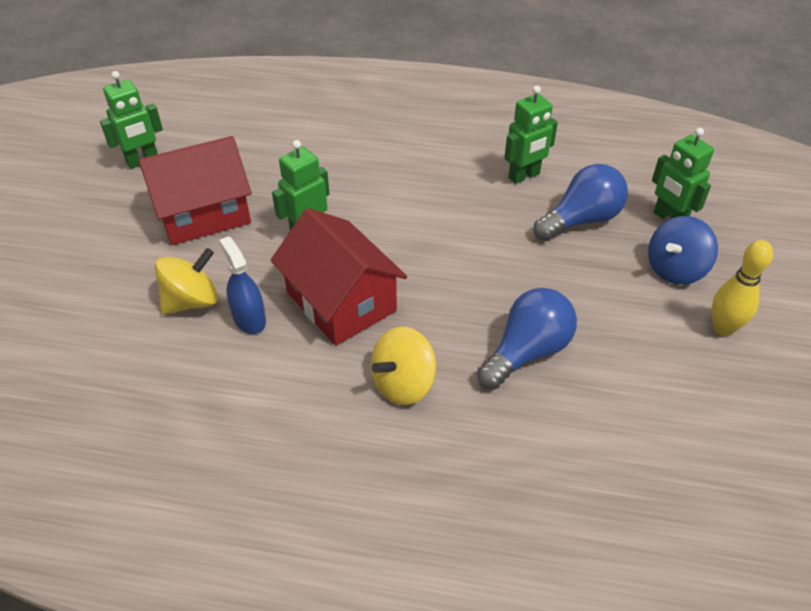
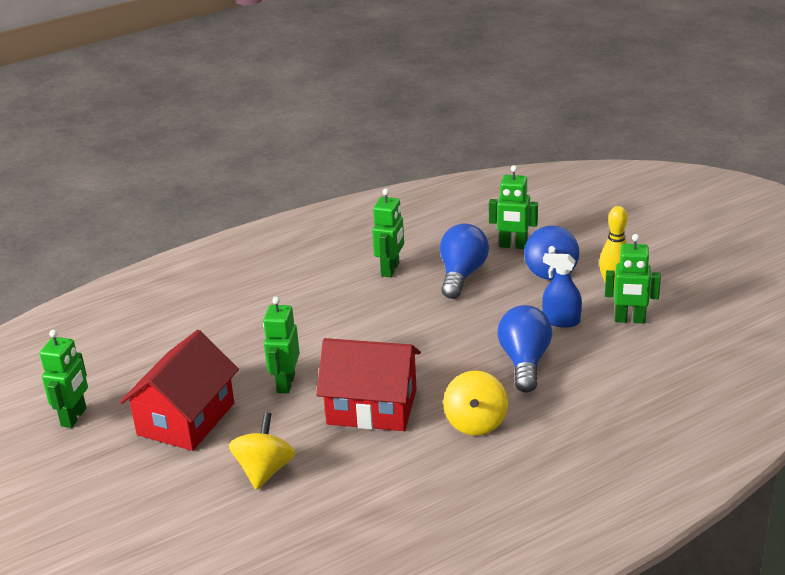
camera: 40 degrees left, 15 degrees down
blue spray bottle [219,236,266,334] -> blue spray bottle moved to [542,253,582,328]
none -> green robot [605,234,661,324]

